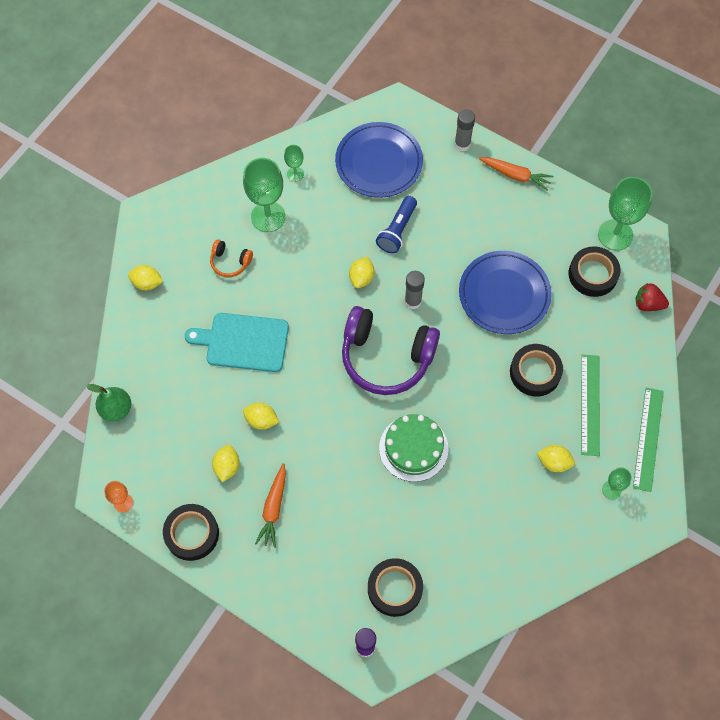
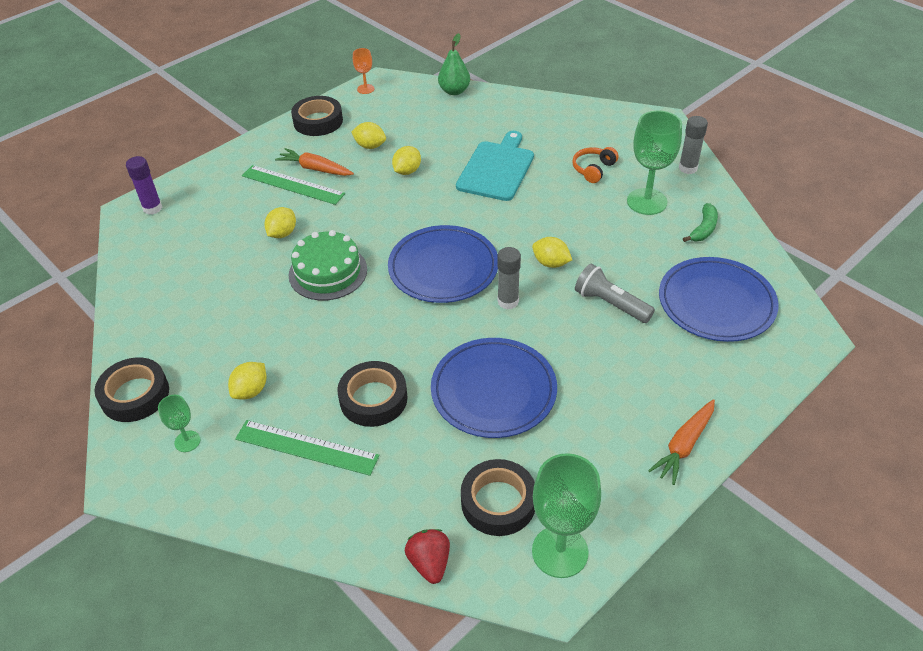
camera: 105 degrees right, 20 degrees down
yellow lemon [128,265,163,290] -> yellow lemon moved to [264,207,296,238]
green goblet [284,145,304,182] -> green banana [683,203,718,242]
purple headphones [342,306,440,395] -> blue plate [388,225,498,303]
black tape [368,558,423,617] -> black tape moved to [95,357,169,422]
blue flashlight [376,196,417,253] -> grey flashlight [575,264,655,323]
grey glue stick [454,109,475,151] -> grey glue stick moved to [679,116,708,174]
green ruler [633,388,664,492] -> green ruler moved to [242,165,345,205]
red strawberry [636,283,669,311] -> red strawberry turned 45 degrees counterclockwise [405,529,450,584]

